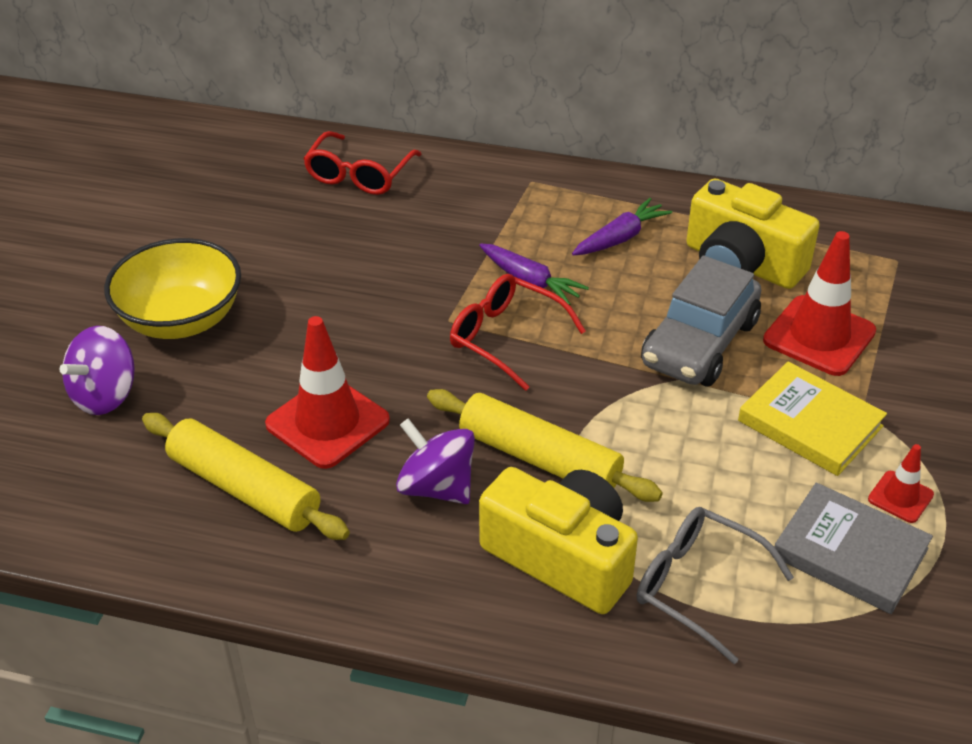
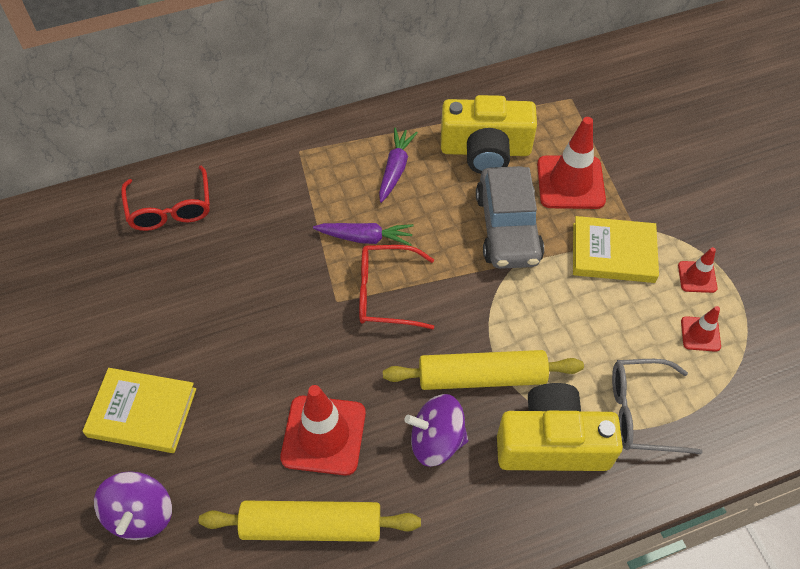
camera: 35 degrees left, 15 degrees up
yellow bowl [104,238,241,339] -> yellow book [83,368,196,453]
grey book [772,482,933,614] -> red traffic cone [681,306,721,352]

